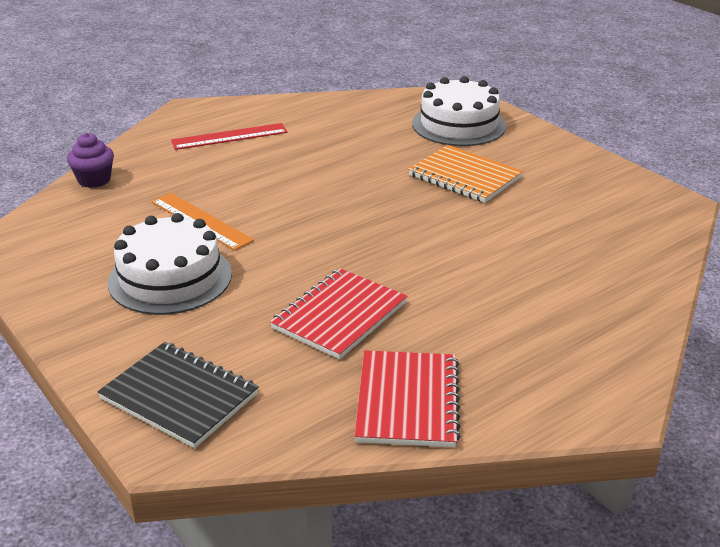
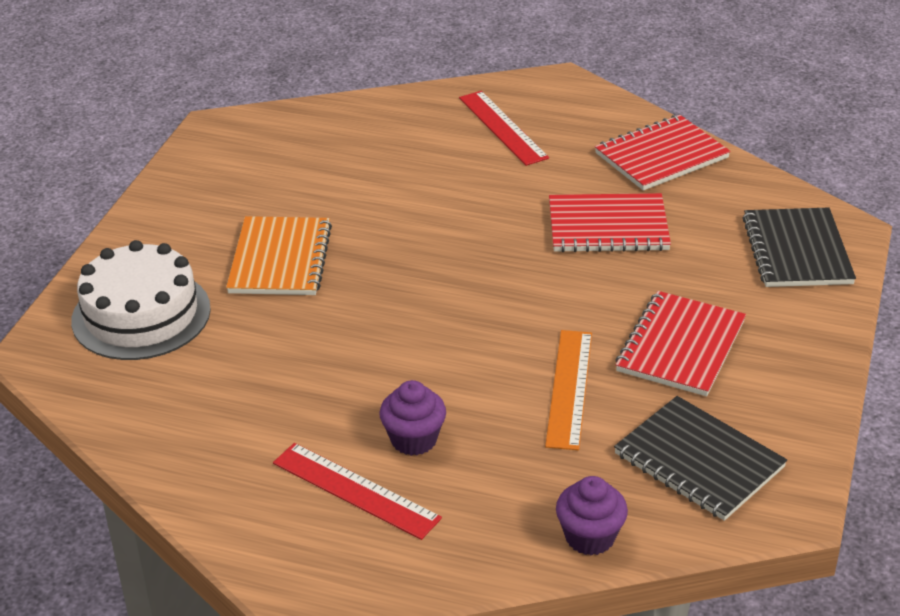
camera: 125 degrees left, 5 degrees up
white cake [108,213,232,315] -> red notebook [616,291,746,396]
none -> purple cupcake [379,380,446,456]
none -> red ruler [459,91,549,166]
none -> black notebook [614,396,787,521]

